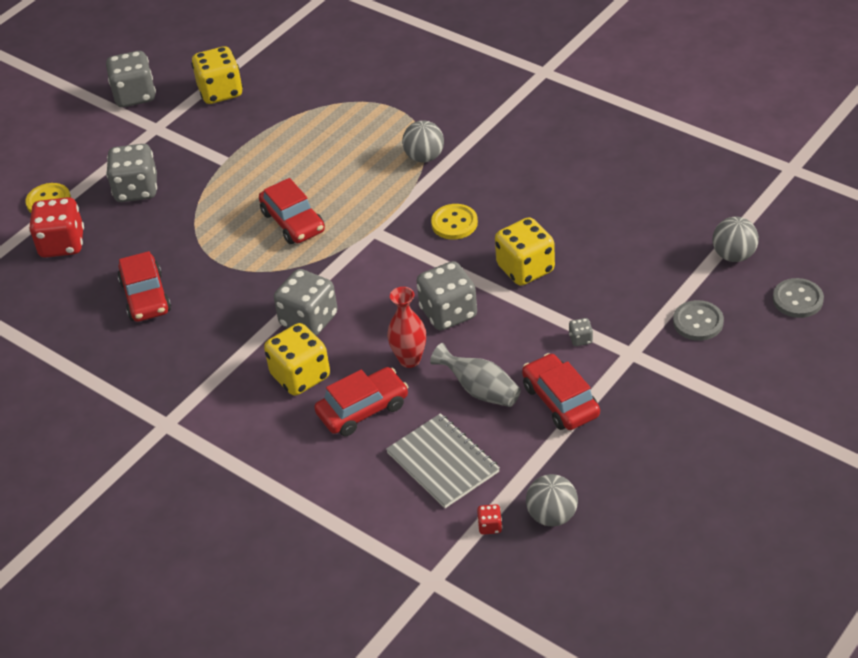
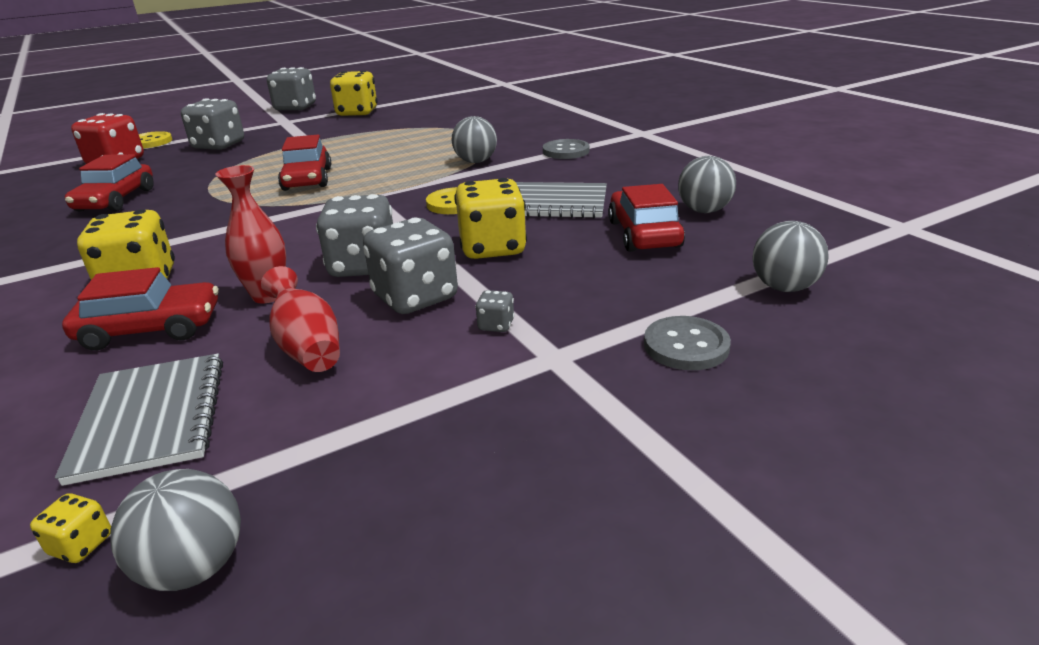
camera: 20 degrees right, 15 degrees down
grey dice [274,269,338,336] -> grey dice moved to [363,217,458,314]
grey vase [430,343,521,407] -> red vase [261,266,340,372]
red dice [477,504,502,535] -> yellow dice [30,493,111,563]
red car [522,353,600,430] -> red car moved to [608,184,685,252]
grey button [773,278,824,318] -> grey button moved to [543,139,590,159]
none -> grey notebook [516,182,607,218]
none -> grey ball [678,156,736,213]

